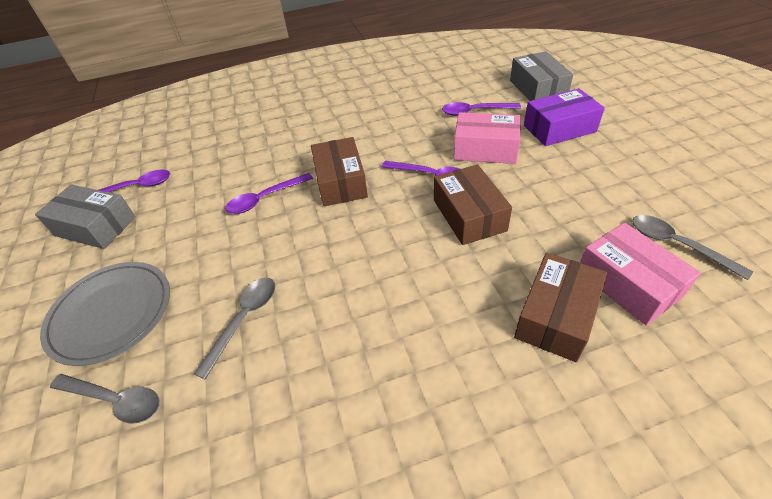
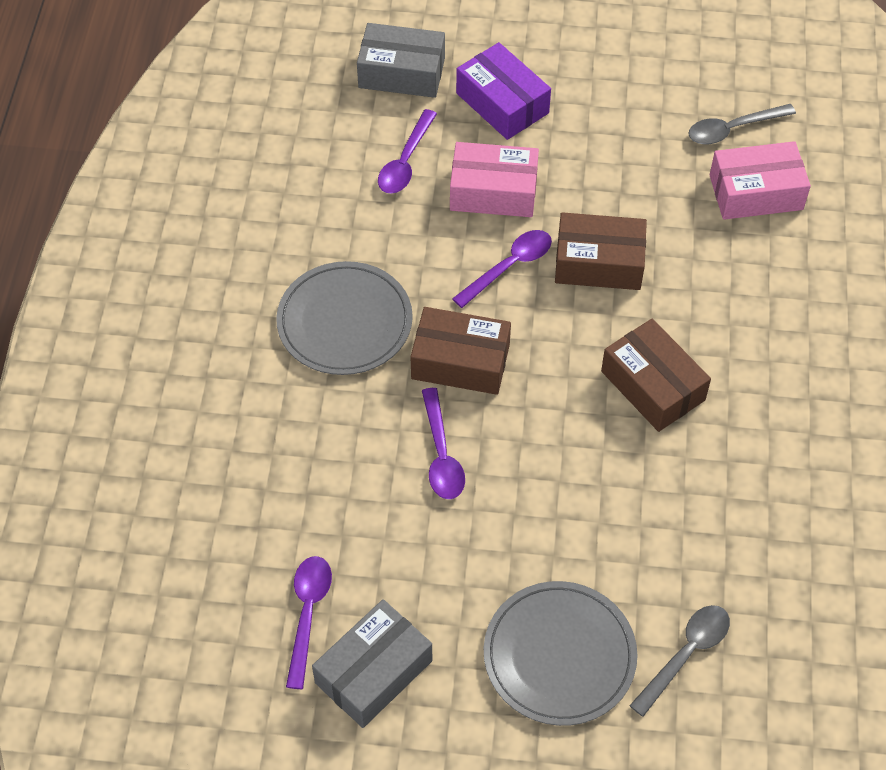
camera: 70 degrees left, 10 degrees up
grey spoon [194,278,275,380] -> none
pink box [454,112,521,164] -> pink box turned 60 degrees clockwise [450,142,539,217]
brown box [514,253,607,362] -> brown box moved to [601,319,711,432]
purple box [524,88,605,146] -> purple box turned 45 degrees counterclockwise [456,42,551,140]
none -> grey plate [276,261,413,375]

